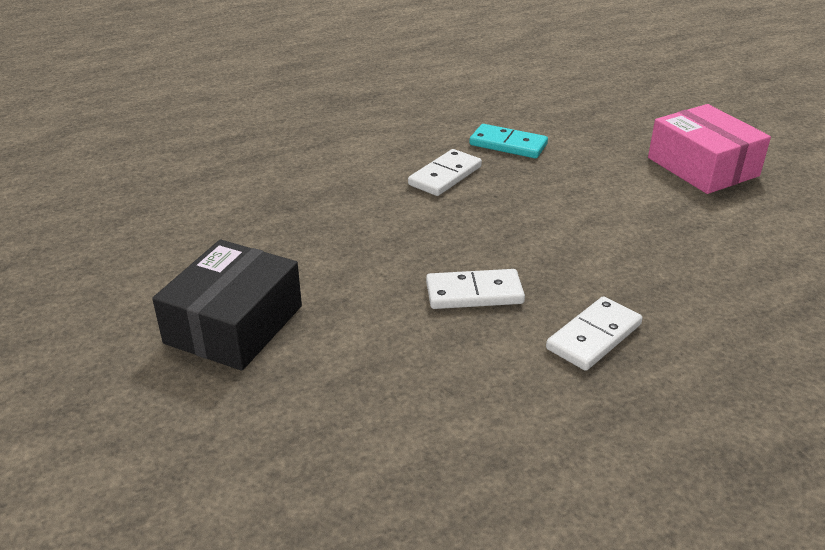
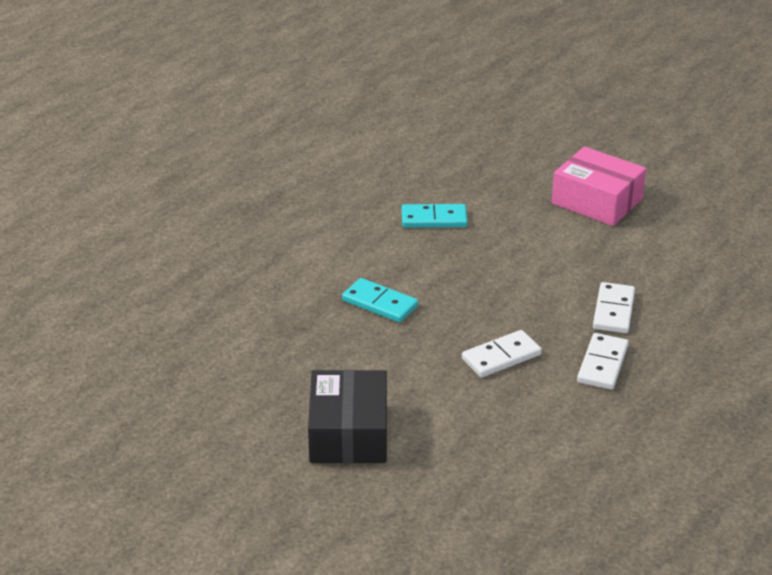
camera: 25 degrees left, 0 degrees up
white domino [408,149,482,196] -> white domino moved to [593,282,635,333]
none -> turquoise domino [342,278,418,323]

